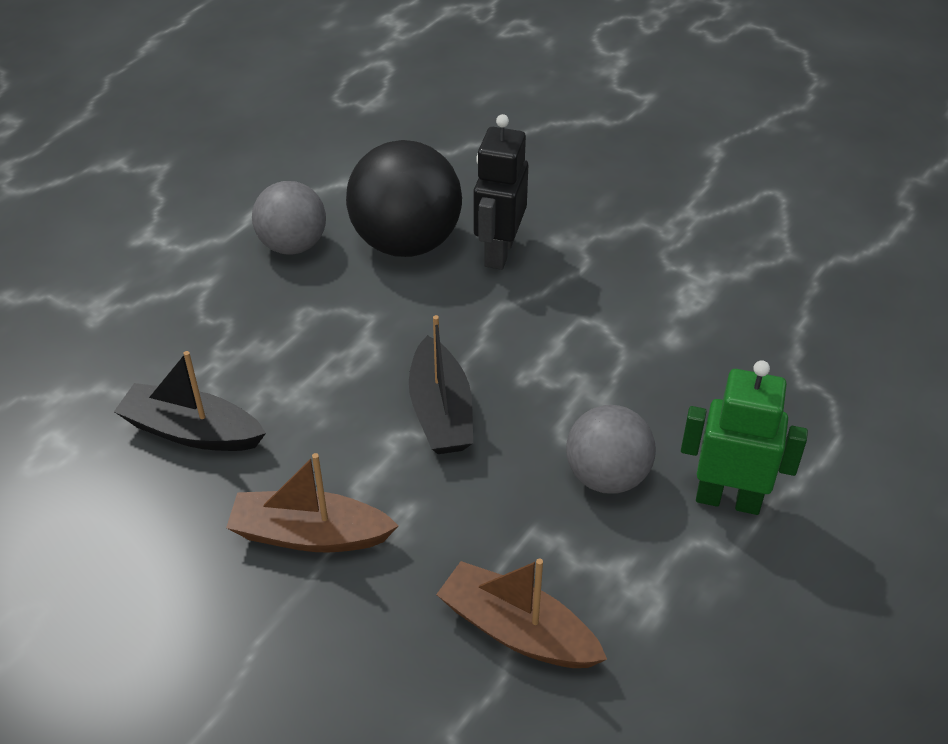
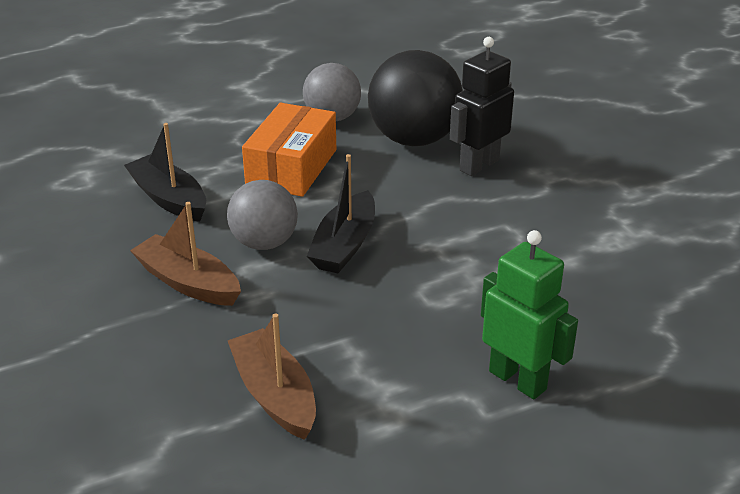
camera: 30 degrees right, 10 degrees down
grey ball [566,405,656,494] -> grey ball moved to [227,180,298,250]
none -> orange box [242,103,336,197]

